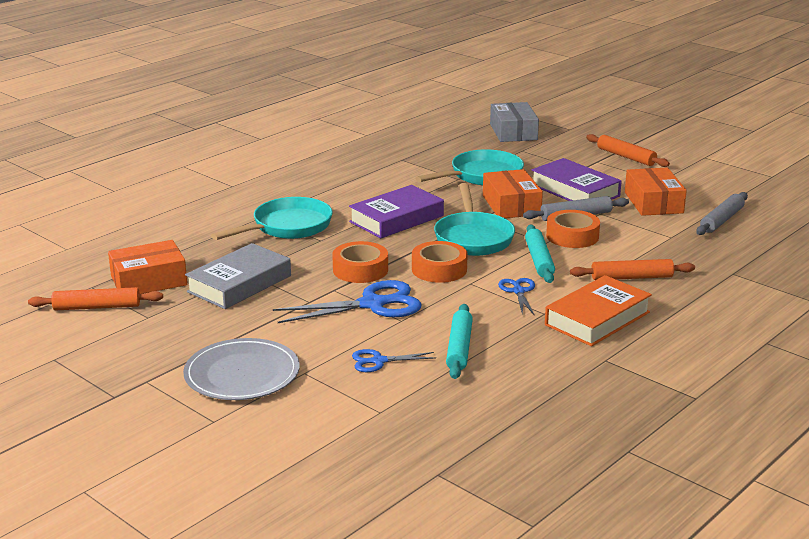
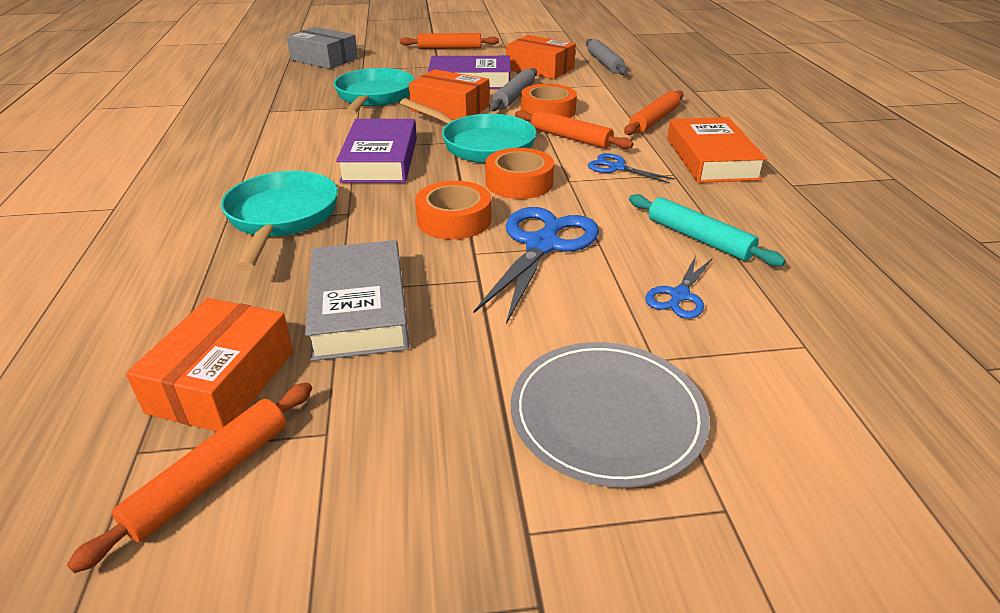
camera: 50 degrees left, 10 degrees up
turquoise rolling pin [525,225,555,283] -> orange rolling pin [515,110,633,149]

